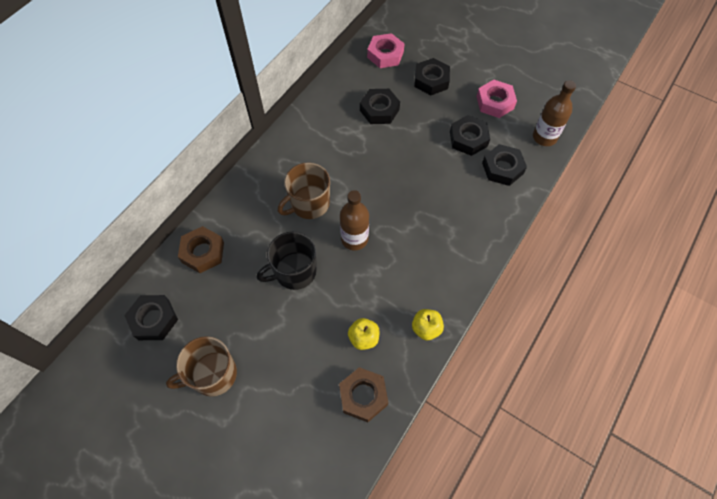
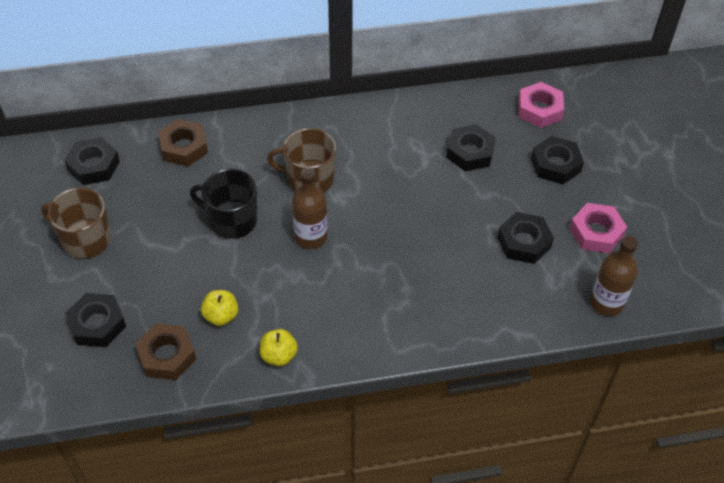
camera: 45 degrees right, 10 degrees down
black nut [482,144,527,186] -> black nut moved to [65,293,126,347]

